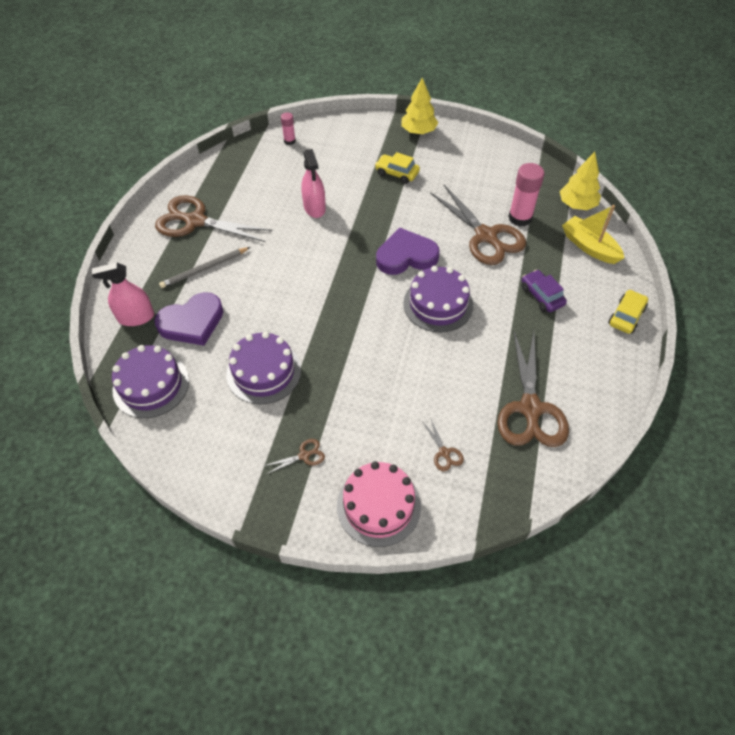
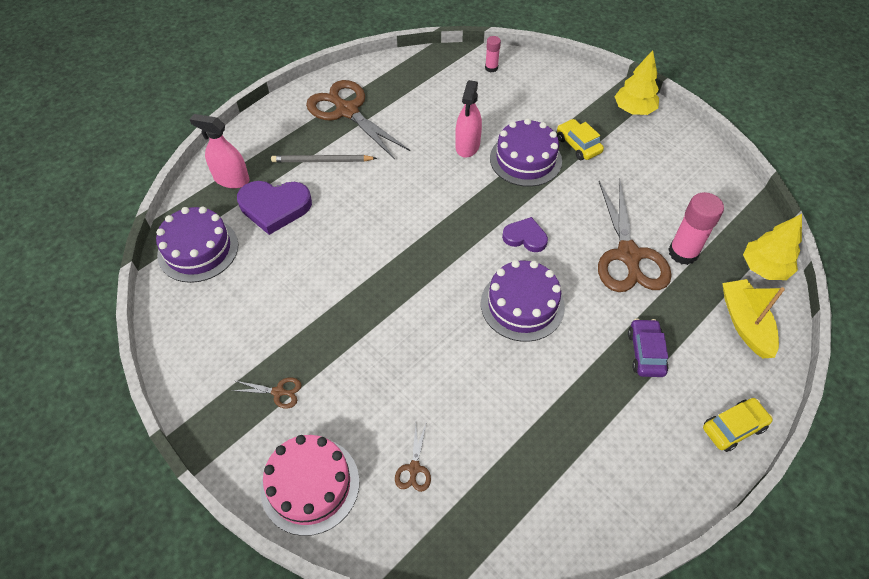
camera: 30 degrees right, 0 degrees up
purple cake [226,331,301,404] -> purple cake moved to [490,118,562,187]
purple heart [376,228,440,275] -> purple heart [502,217,548,252], size x0.60
brown scissors [498,330,569,447] -> none

